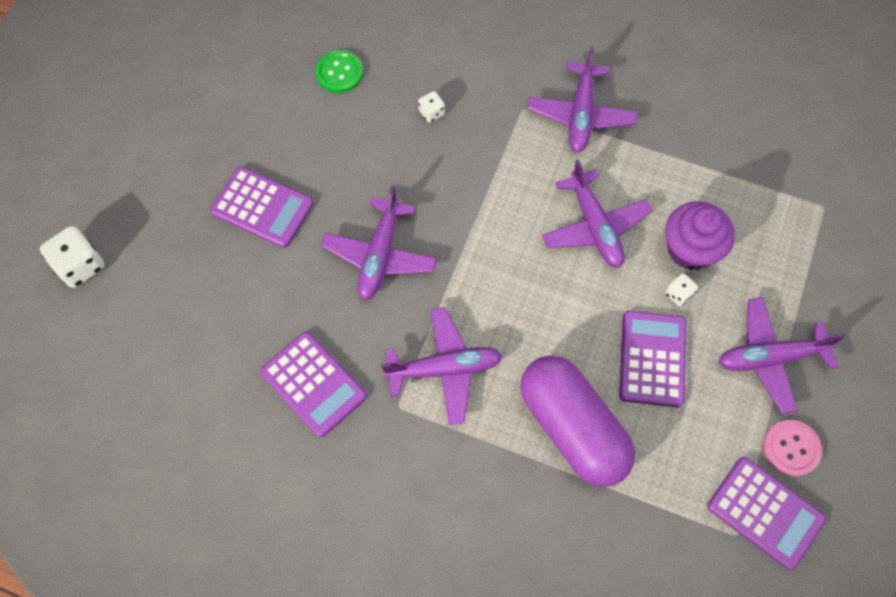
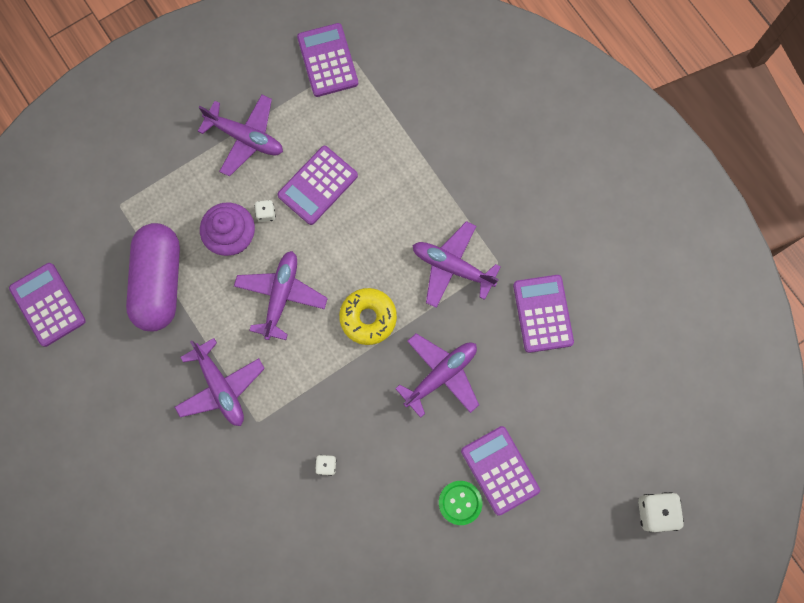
camera: 145 degrees left, 10 degrees up
green button [315,50,363,93] -> green button moved to [439,481,482,525]
purple capsule [520,355,635,487] -> purple capsule moved to [126,223,180,331]
purple plane [528,47,637,153] -> purple plane turned 105 degrees clockwise [175,338,265,426]
pink button [763,420,822,476] -> none
none -> purple calculator [9,263,86,347]
none -> yellow donut [339,288,397,345]

